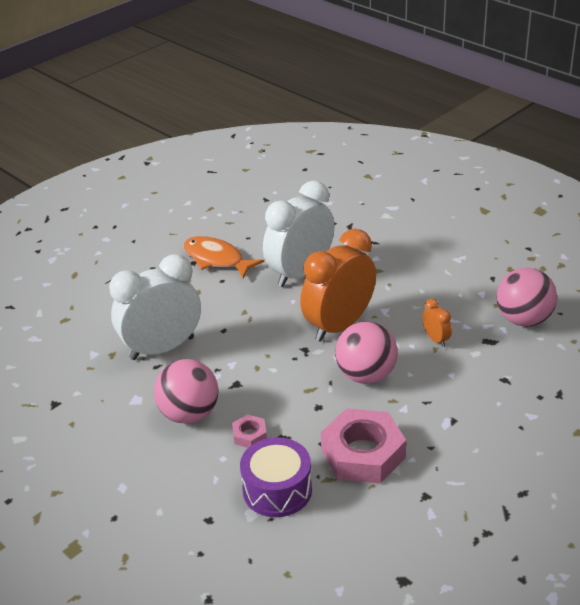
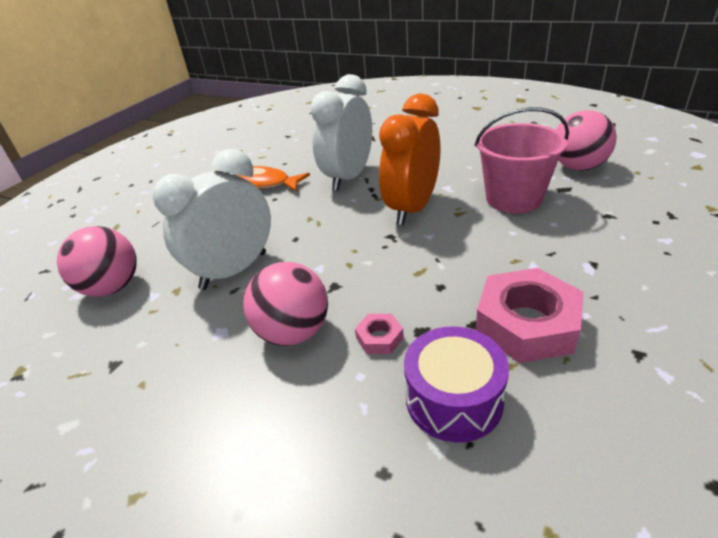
camera: 15 degrees left, 0 degrees up
pink ball [335,321,398,384] -> pink ball moved to [57,226,137,296]
orange clock [422,299,452,347] -> pink bucket [475,107,569,213]

